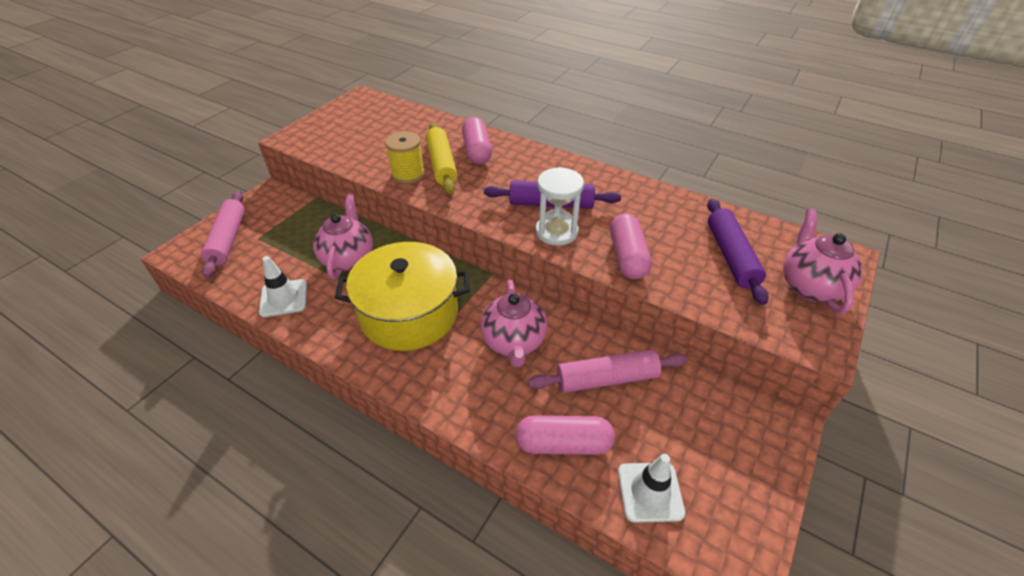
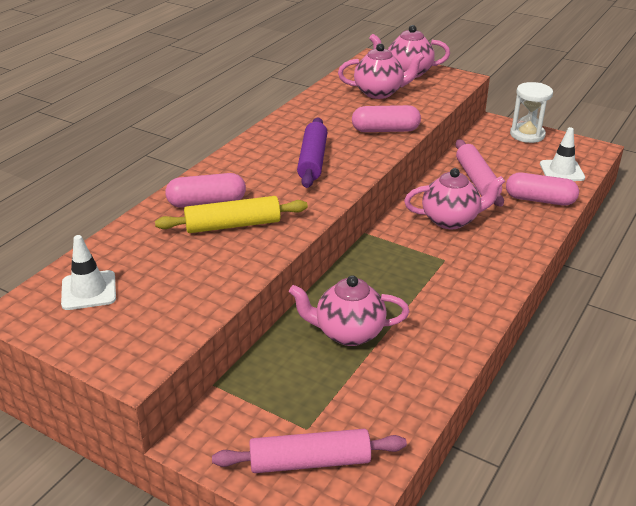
camera: 90 degrees left, 10 degrees down
white traffic cone [259,256,307,317] -> white traffic cone moved to [61,235,116,310]
yellow pot [335,242,469,351] -> none
yellow spool [385,131,425,184] -> none
pink capsule [516,415,615,455] -> pink capsule turned 75 degrees counterclockwise [506,172,579,206]
white hourglass [535,167,584,246] -> white hourglass moved to [510,82,553,143]
purple rolling pin [707,198,768,305] -> pink teapot [338,43,425,99]

